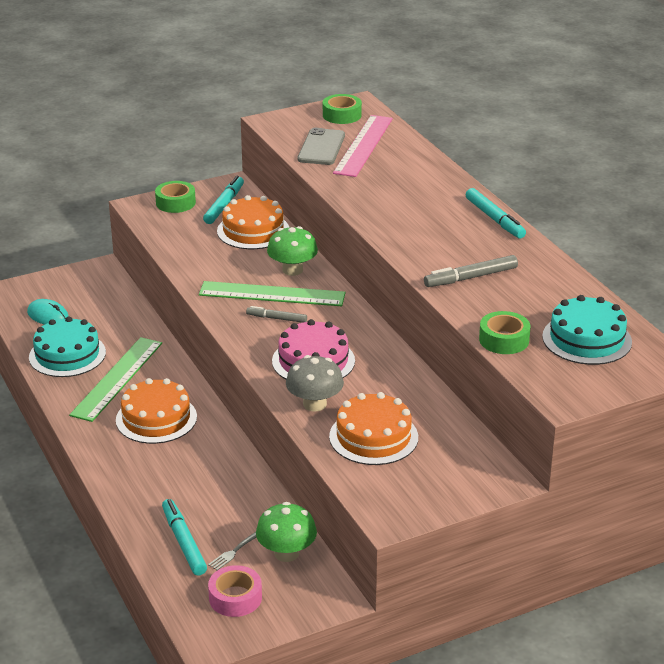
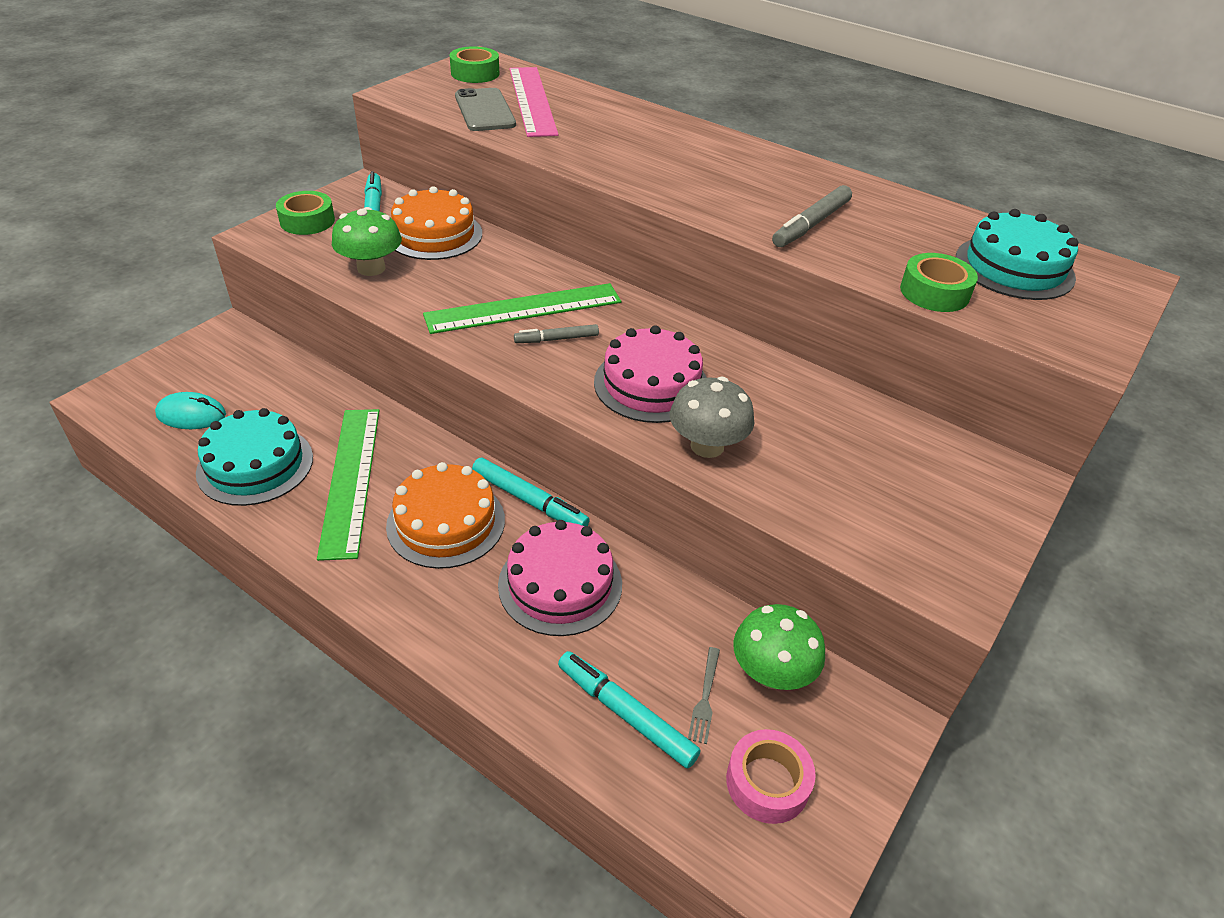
camera: 30 degrees left, 10 degrees up
green mushroom [267,226,318,276] -> green mushroom moved to [332,207,402,276]
orange cake [329,392,418,465] -> none
turquoise marker [466,188,526,239] -> turquoise marker moved to [472,458,590,526]
none -> pink cake [498,520,622,636]

